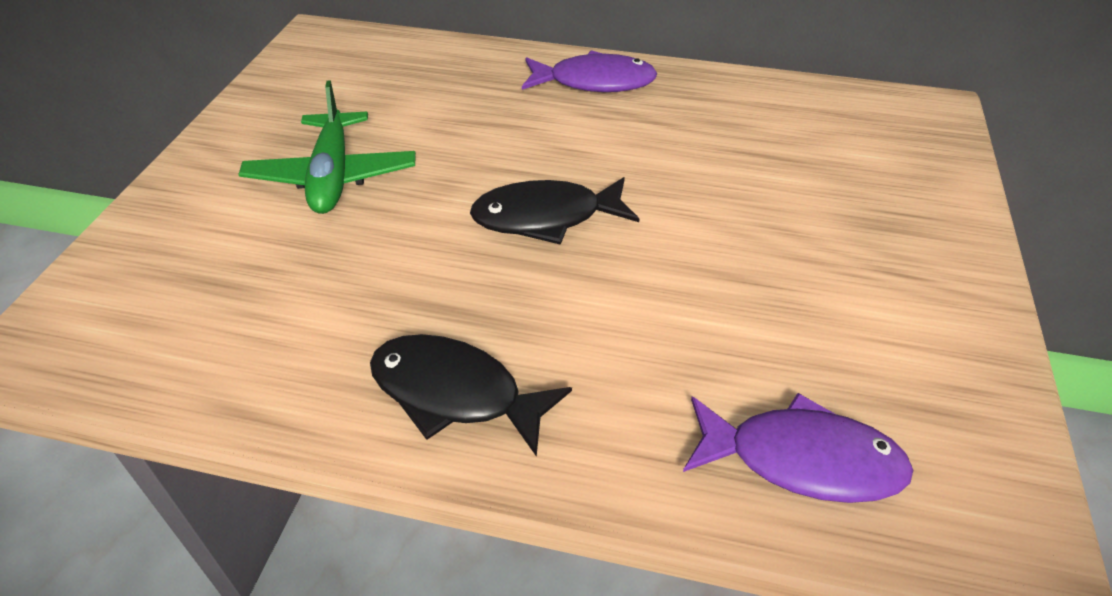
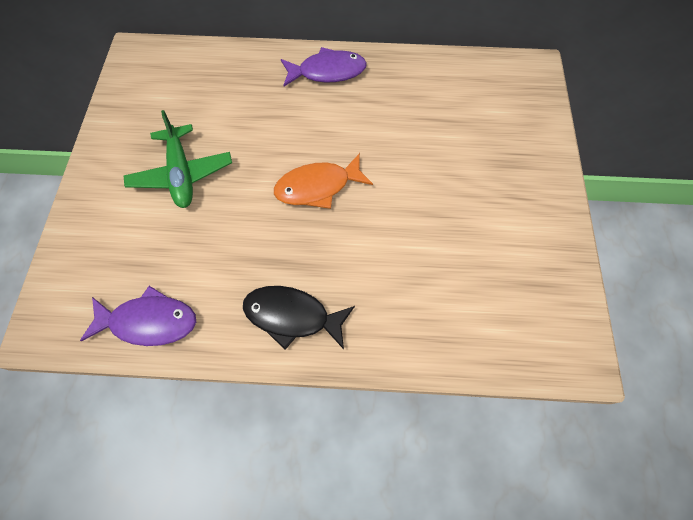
camera: 10 degrees left, 20 degrees up
black fish [470,177,639,245] -> orange fish [274,153,373,209]
purple fish [683,393,913,503] -> purple fish moved to [80,286,196,346]

